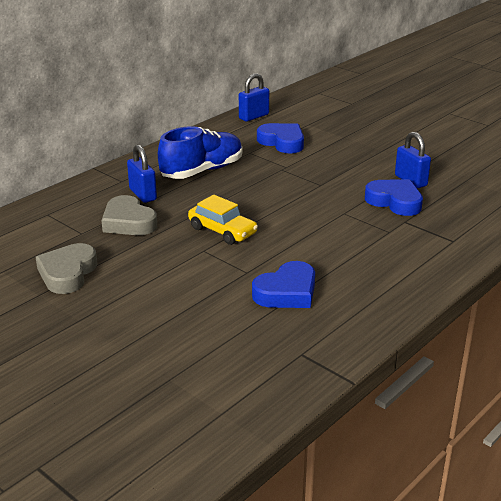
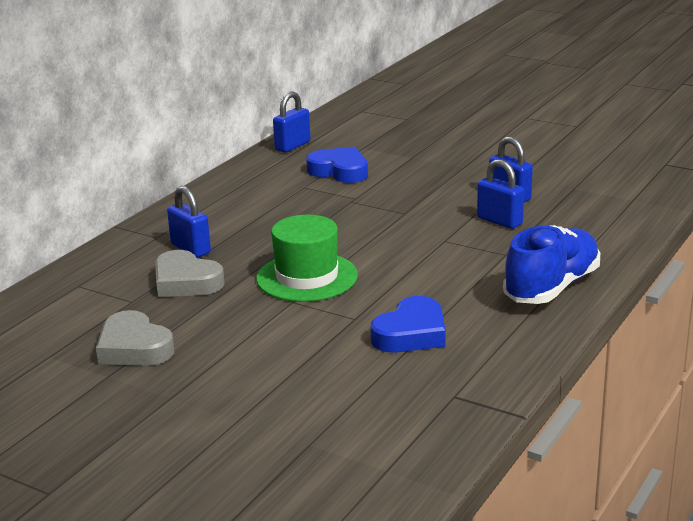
camera: 10 degrees left, 5 degrees down
grey heart [36,243,97,294] -> grey heart turned 45 degrees counterclockwise [96,310,174,366]
blue shoe [158,126,243,179] -> blue shoe moved to [503,225,600,304]
yellow car [188,195,258,245] -> green hat [256,215,358,302]
blue heart [365,179,423,216] -> blue padlock [477,159,524,229]

